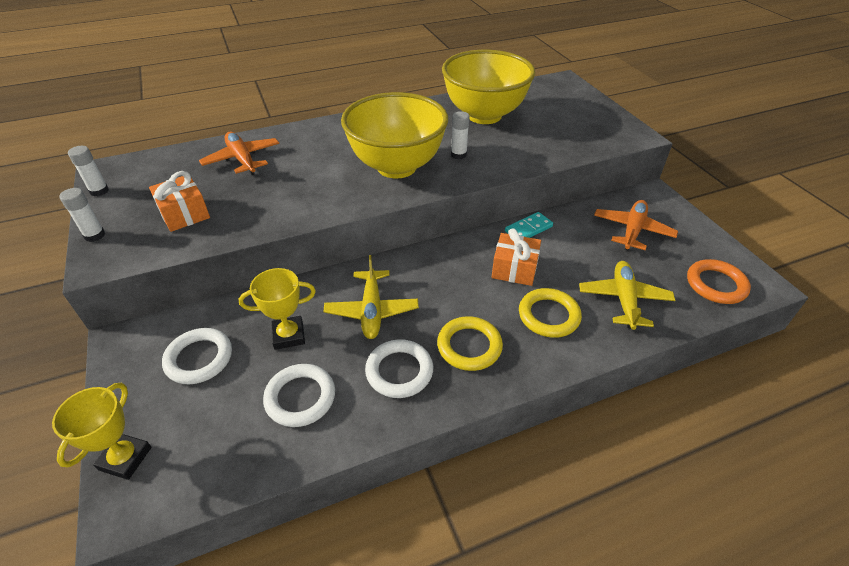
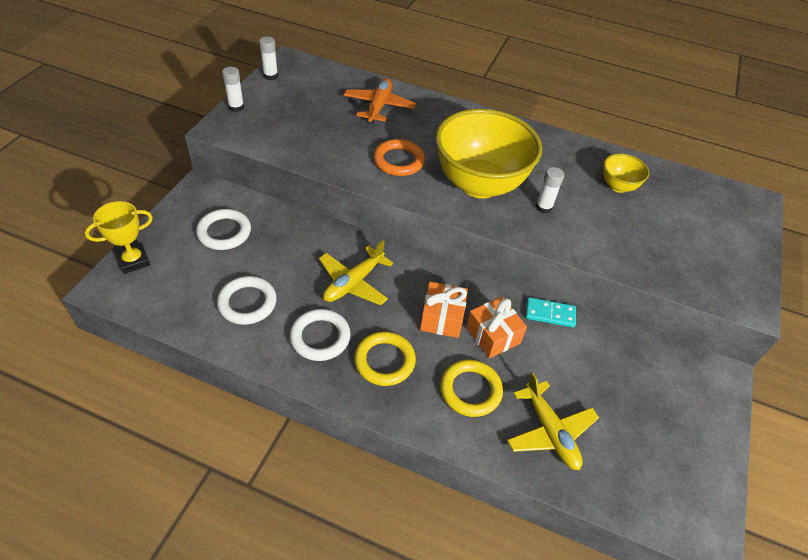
camera: 40 degrees right, 5 degrees up
orange gift [149,171,210,232] -> orange gift moved to [420,282,468,338]
yellow trophy [239,268,316,350] -> none
yellow bowl [442,50,535,124] -> yellow bowl [603,153,649,193], size x0.45
yellow plane [579,261,675,330] -> yellow plane turned 105 degrees clockwise [507,373,599,470]
orange plane [594,200,678,250] -> none
orange ring [687,259,751,304] -> orange ring moved to [373,139,425,176]

